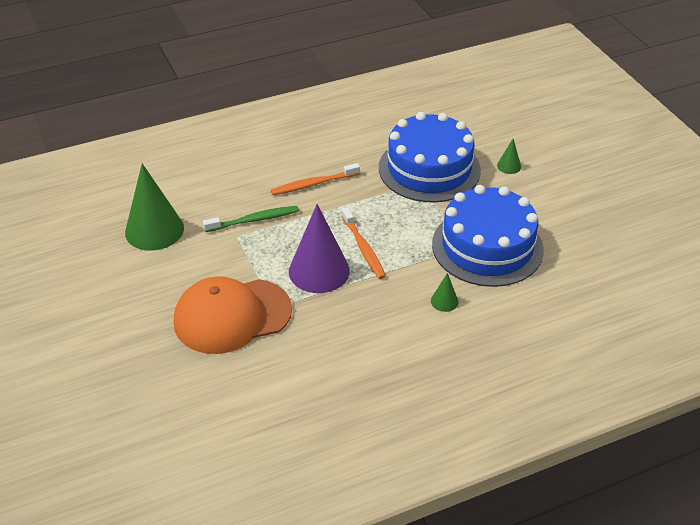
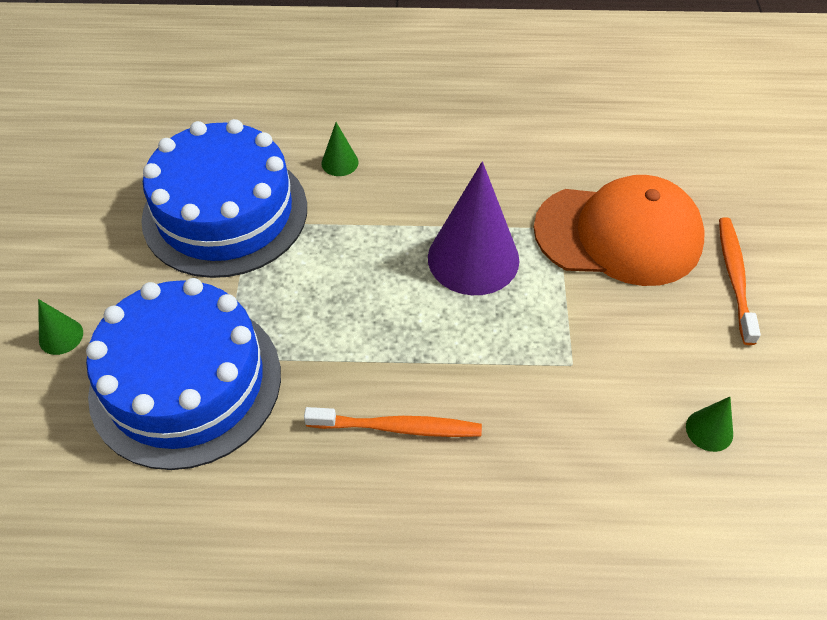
camera: 155 degrees left, 10 degrees up
green cone [125,163,184,251] -> green cone [686,397,733,452], size x0.44
green toothbrush [203,206,299,232] -> none
orange toothbrush [341,207,386,279] -> orange toothbrush moved to [719,217,761,345]

